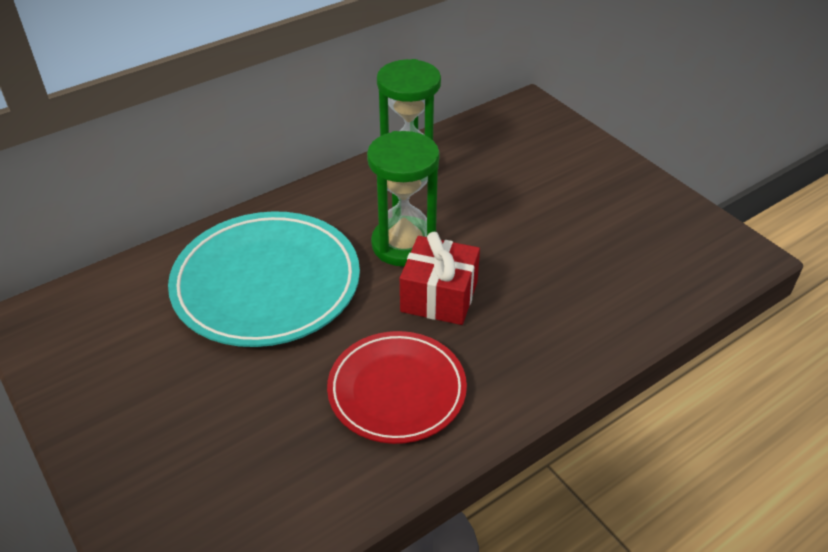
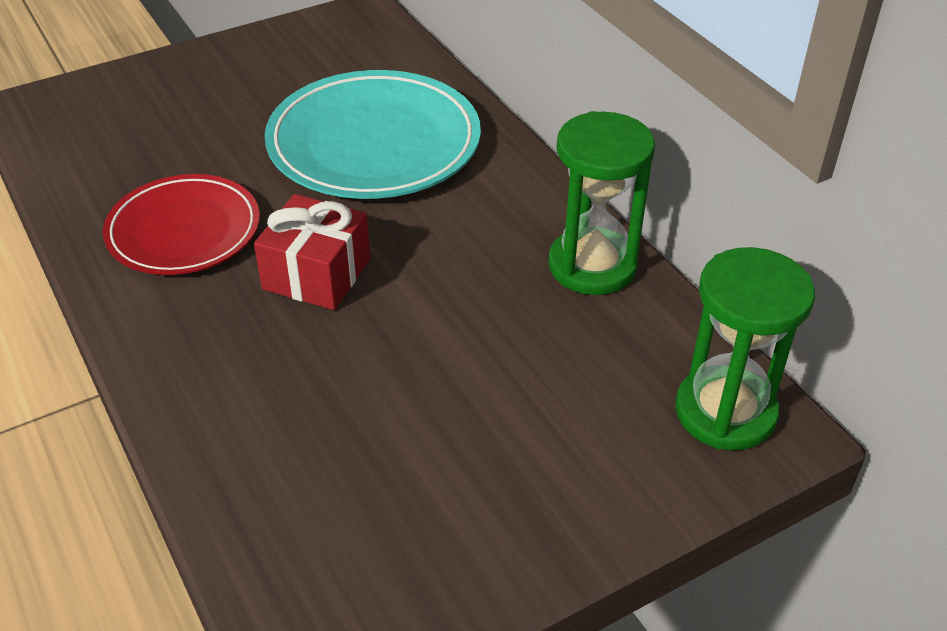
camera: 95 degrees right, 0 degrees up
green hourglass [367,131,440,267] -> green hourglass moved to [675,247,815,450]

